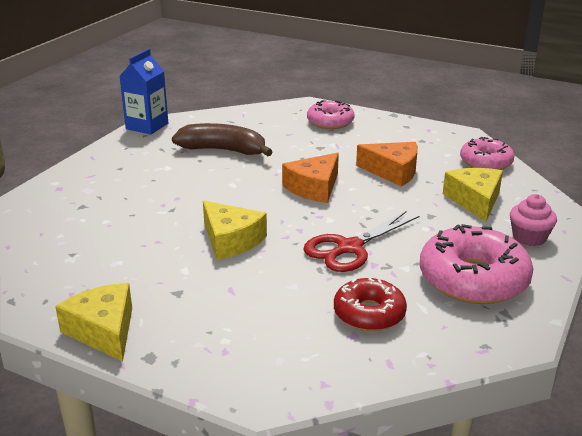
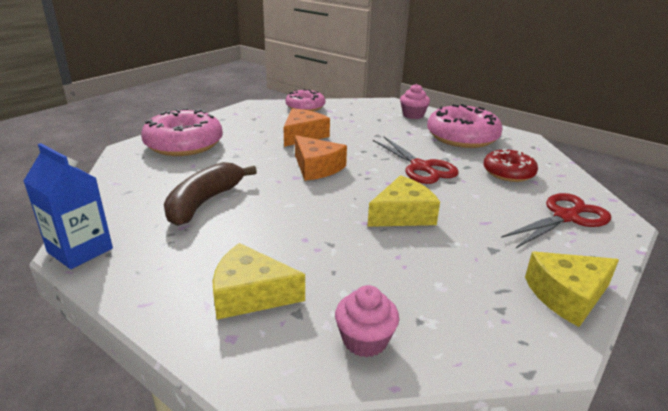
camera: 80 degrees left, 0 degrees up
pink donut [307,100,355,129] -> pink donut [141,108,223,156], size x1.61
yellow cheese [443,168,503,222] -> yellow cheese moved to [213,243,305,320]
none -> pink cupcake [335,285,399,357]
none -> red scissors [501,193,611,248]

